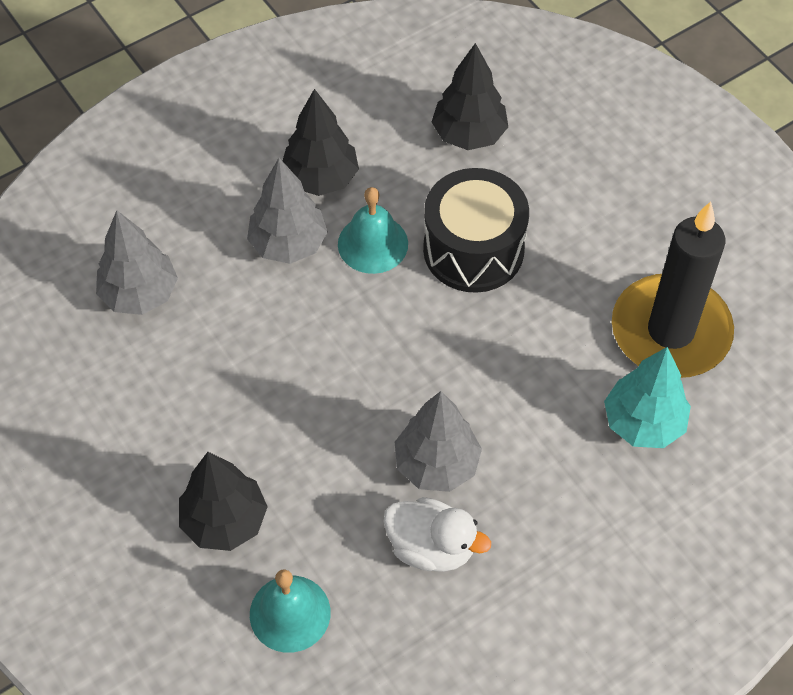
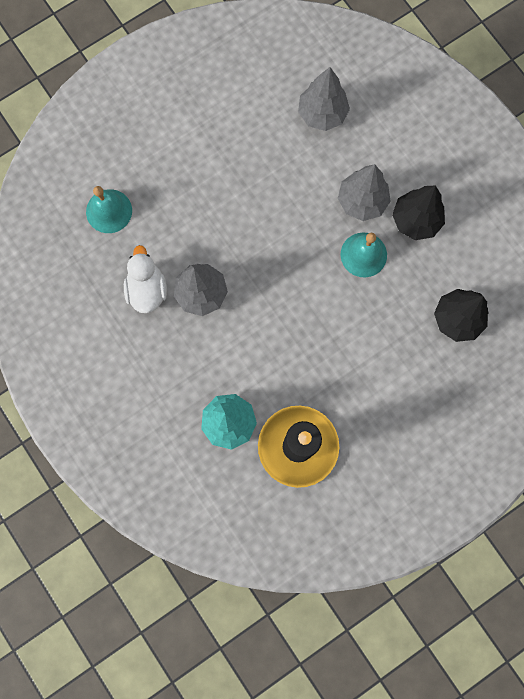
camera: 90 degrees right, 20 degrees up
black tree [179,452,268,551] -> none
white duck [383,497,491,572] -> white duck turned 150 degrees clockwise [124,245,167,313]
black drum [423,168,529,293] -> none

